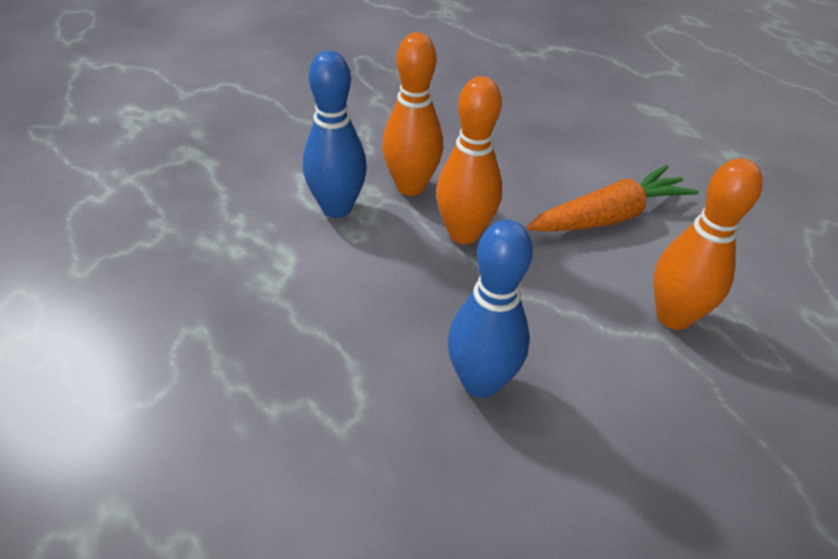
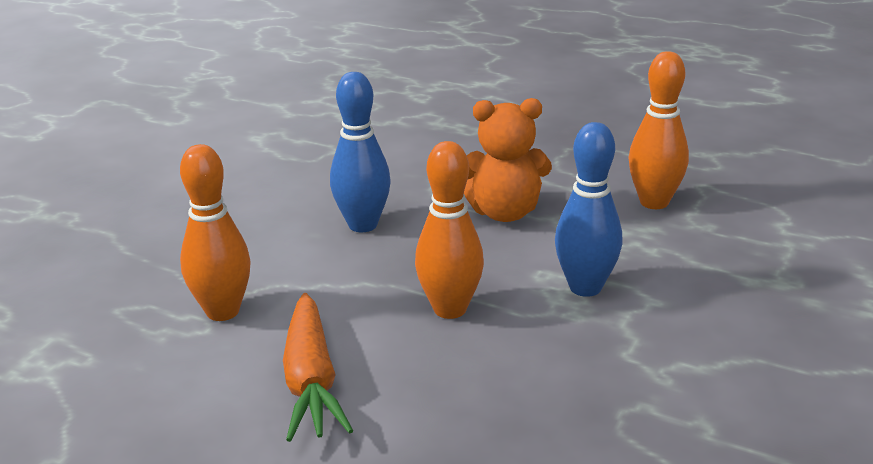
camera: 155 degrees right, 15 degrees down
orange bowling pin [382,32,443,196] -> orange bowling pin moved to [628,51,689,209]
orange carrot [527,165,699,232] -> orange carrot turned 45 degrees counterclockwise [283,293,353,442]
none -> orange teddy bear [464,98,552,222]

